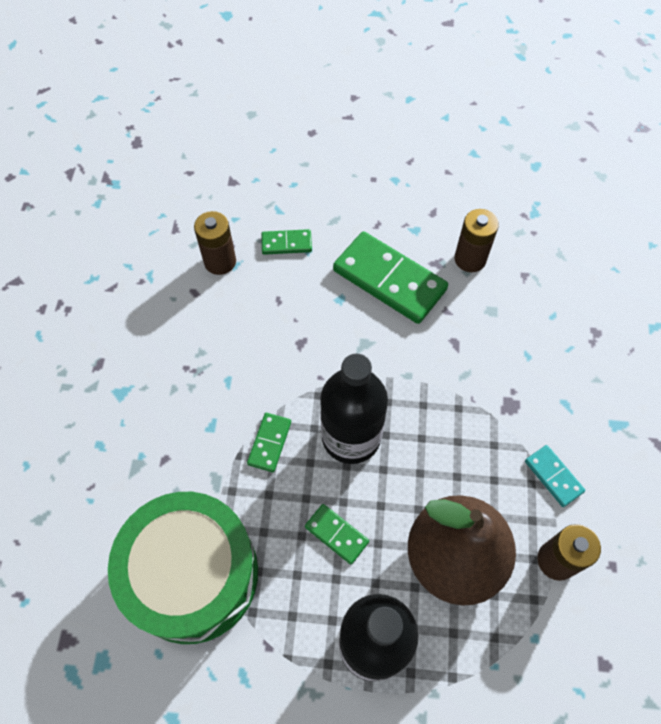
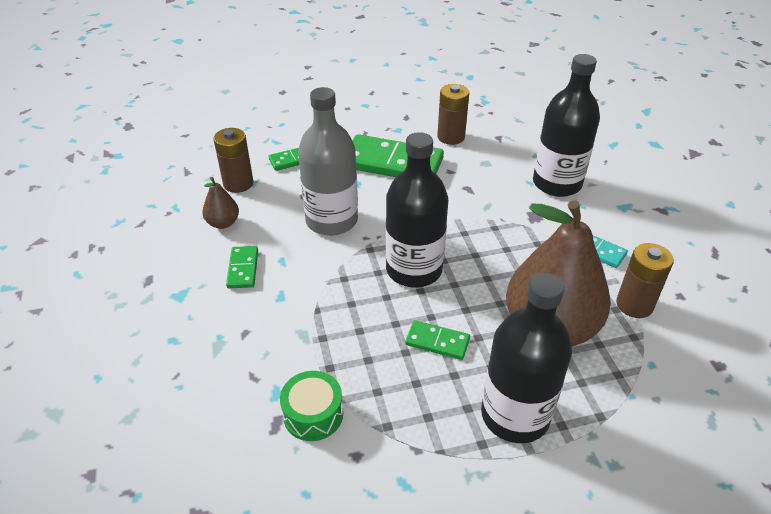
camera: 20 degrees left, 20 degrees down
green drum [108,492,258,644] -> green drum [280,371,343,441], size x0.43
green domino [247,413,291,472] -> green domino moved to [226,246,258,288]
none -> brown pear [202,177,239,229]
none -> grey bottle [298,87,358,236]
none -> black bottle [533,54,600,197]

